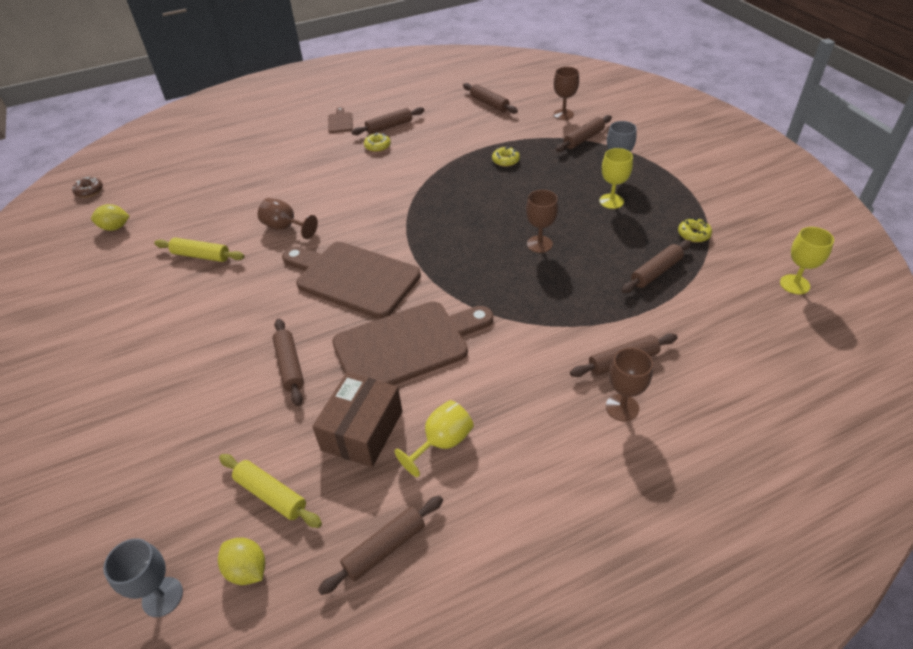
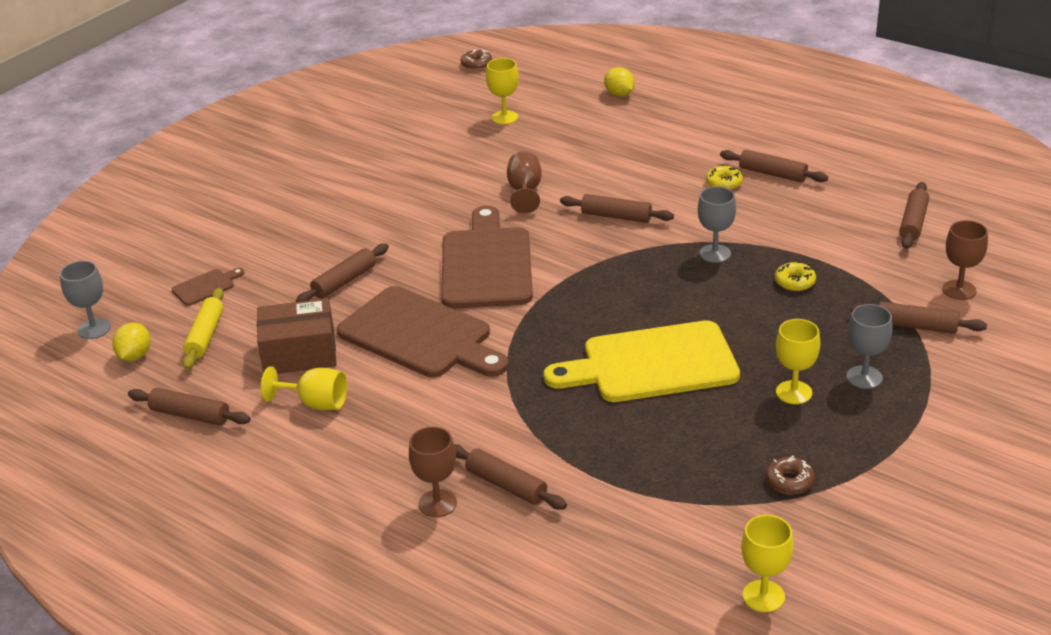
camera: 60 degrees right, 10 degrees down
yellow lemon [91,204,129,231] -> yellow lemon moved to [604,67,635,97]
yellow rolling pin [154,238,244,262] -> none
brown cutting board [328,107,353,133] -> brown cutting board moved to [172,268,245,306]
brown goblet [526,190,558,253] -> yellow cutting board [544,320,740,402]
brown rolling pin [622,240,691,293] -> brown rolling pin moved to [560,194,674,223]
yellow donut [678,218,712,243] -> brown donut [766,456,815,495]
none -> yellow goblet [486,58,519,124]
none -> grey goblet [698,186,736,263]

